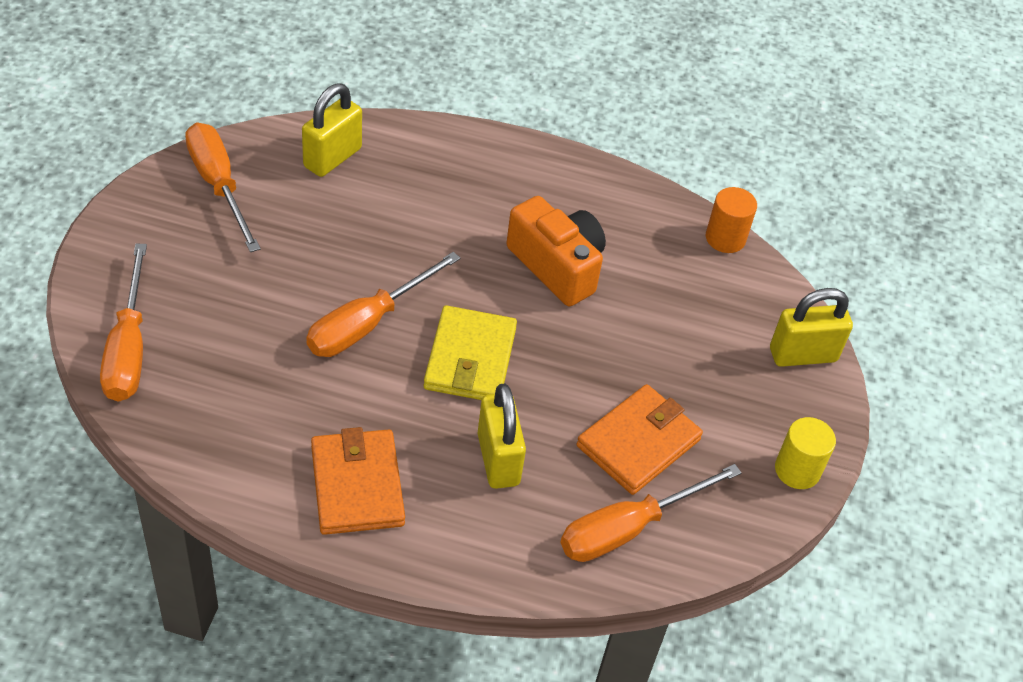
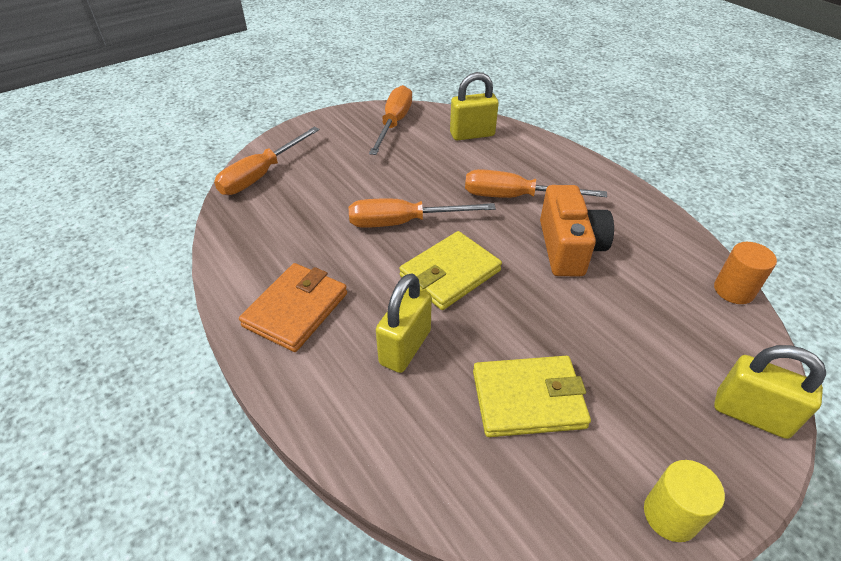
camera: 45 degrees right, 5 degrees down
orange screwdriver [561,464,742,562] -> orange screwdriver moved to [465,169,607,198]
orange wallet [577,384,703,495] -> yellow wallet [473,356,591,437]

